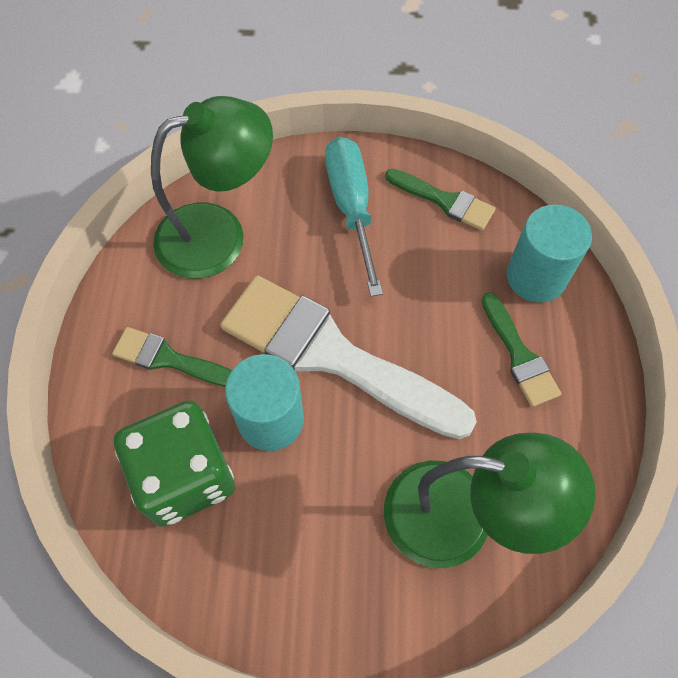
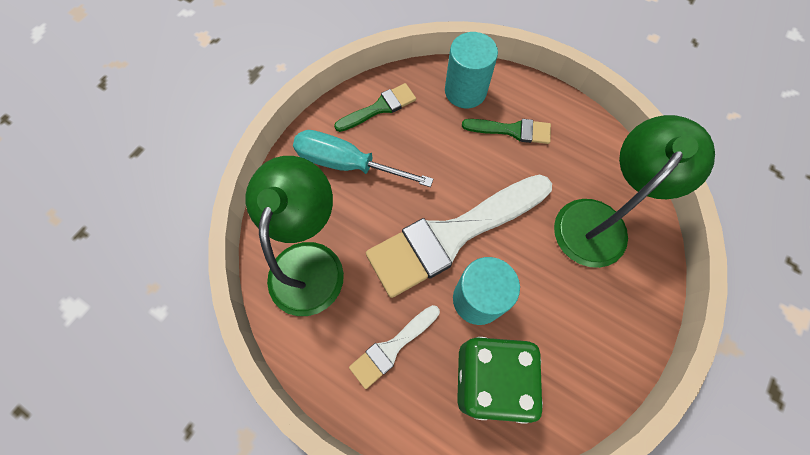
camera: 60 degrees left, 5 degrees up
green brush [112,327,232,387] -> white brush [349,305,440,389]

